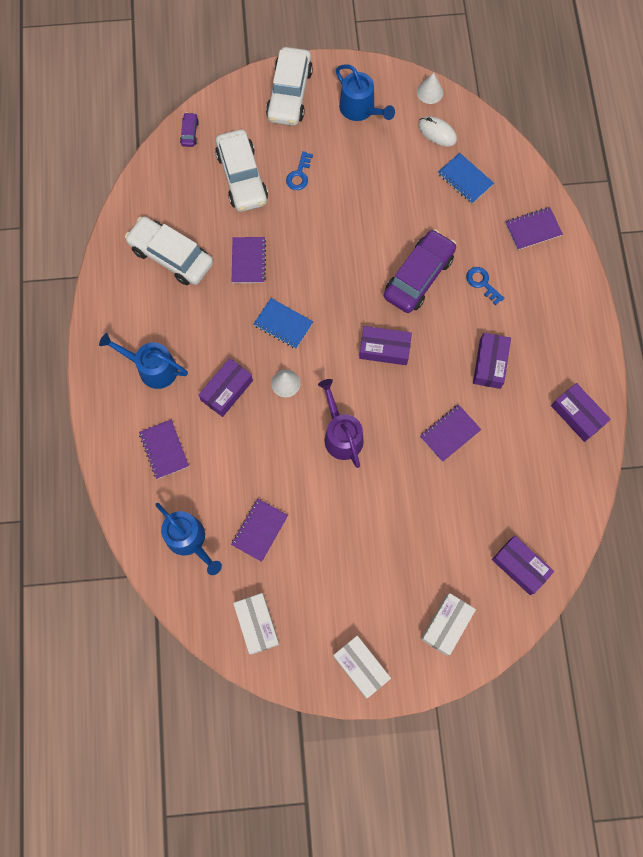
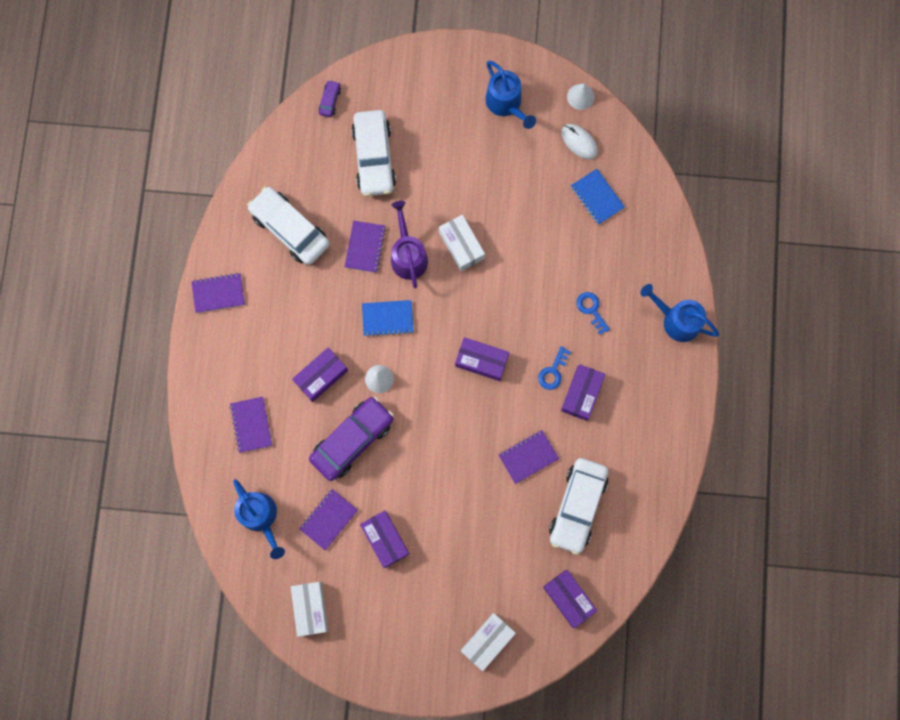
camera: 10 degrees right, 5 degrees up
blue watering can [99,333,188,389] -> blue watering can moved to [640,284,719,342]
blue notebook [254,298,313,349] -> blue notebook turned 45 degrees counterclockwise [362,300,414,337]
white car [266,47,313,126] -> white car moved to [549,458,608,555]
blue key [286,151,313,190] -> blue key moved to [538,346,571,390]
purple watering can [318,379,364,468] -> purple watering can moved to [391,201,428,288]
white box [333,636,391,698] -> white box moved to [439,215,485,271]
purple car [384,229,456,313] -> purple car moved to [309,396,394,481]
purple notebook [505,207,563,250] -> purple notebook moved to [191,273,245,313]
purple box [551,383,611,442] -> purple box moved to [360,510,409,568]

